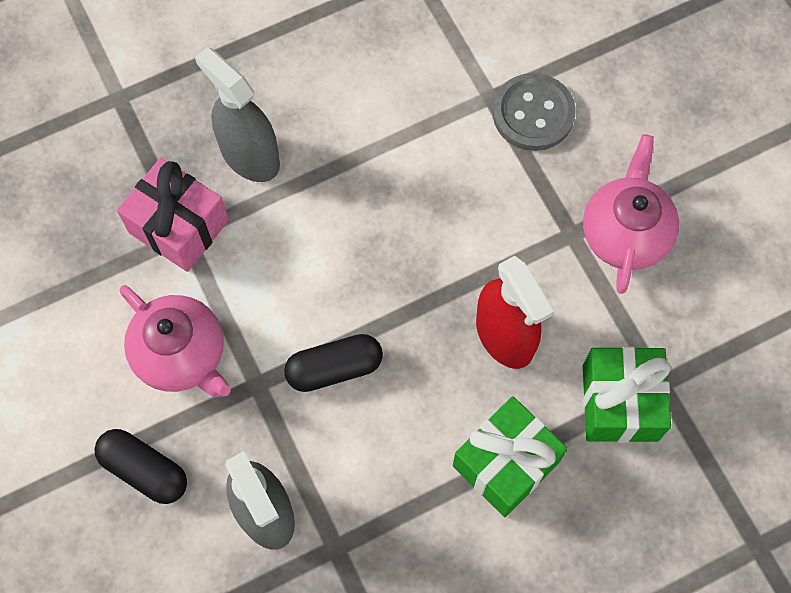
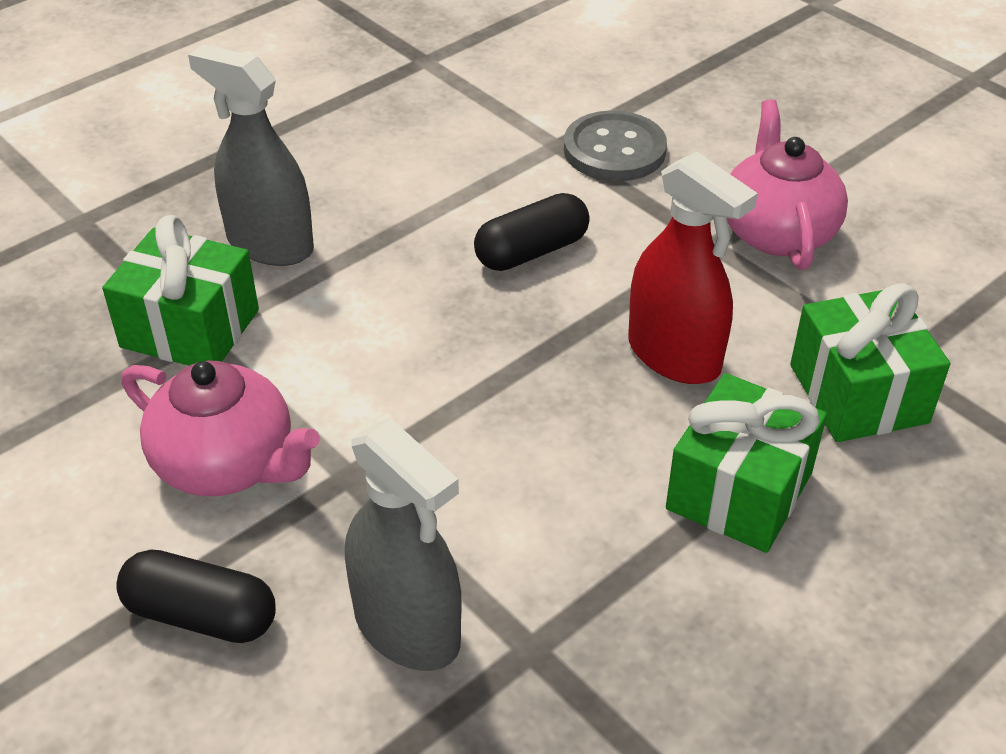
camera: 15 degrees left, 25 degrees down
pink gift [117,158,229,272] -> green gift [102,215,259,366]
black capsule [284,334,383,392] -> black capsule moved to [474,193,590,271]

